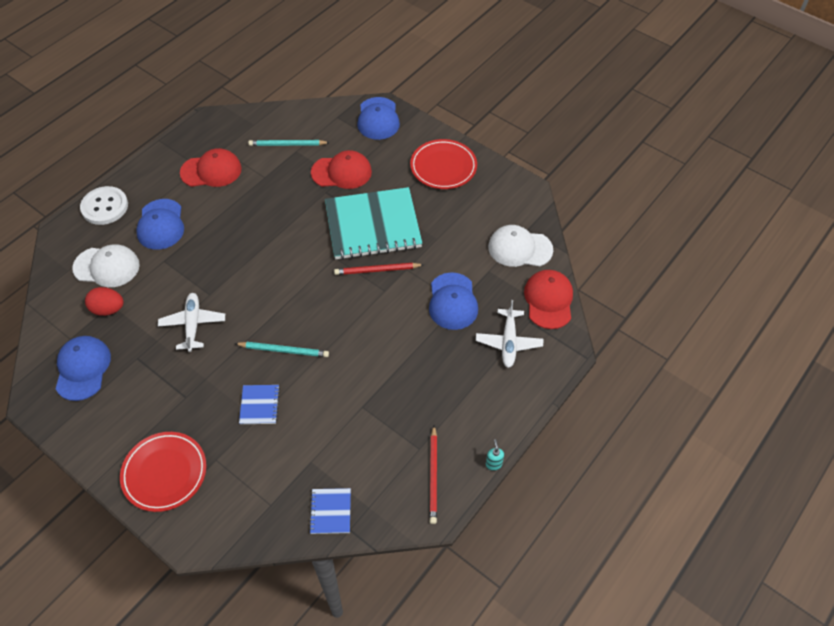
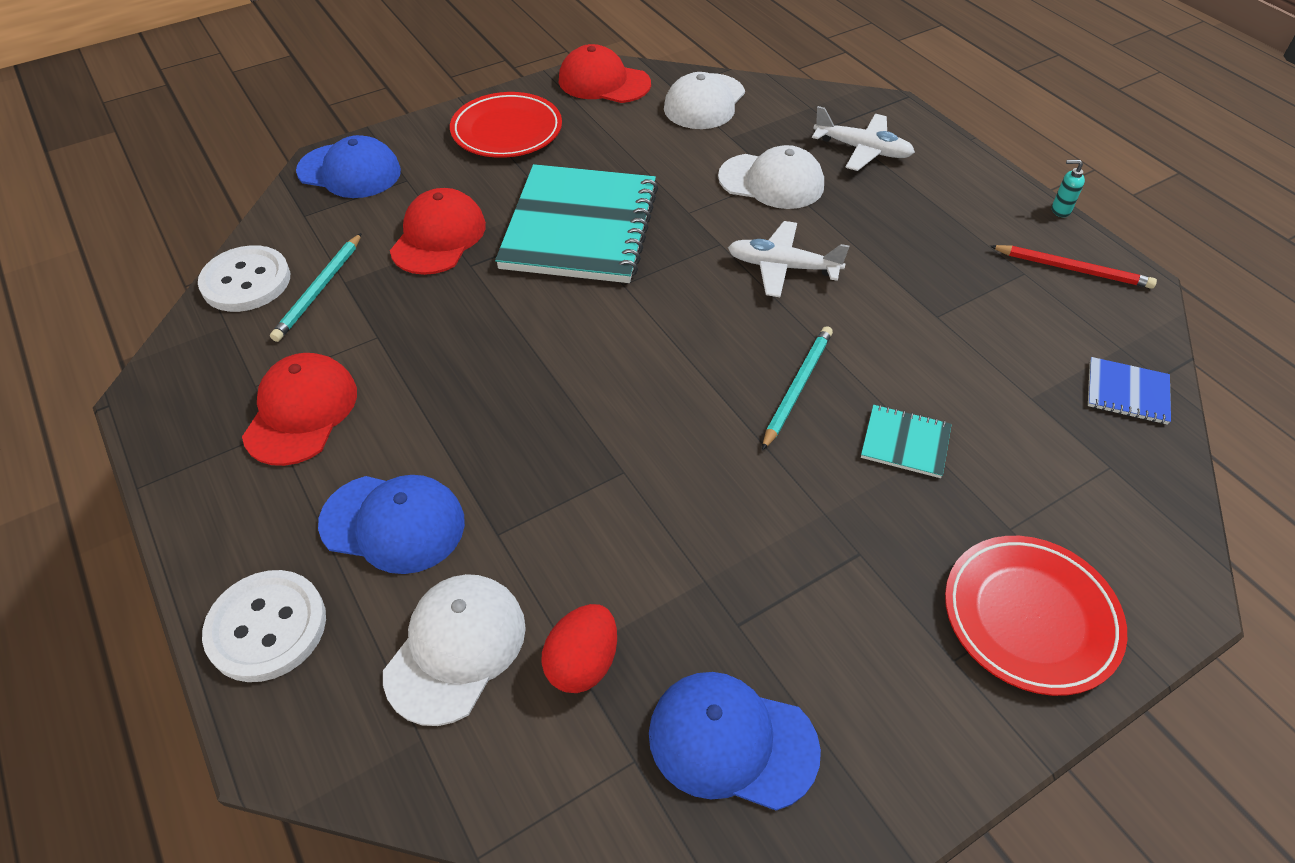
camera: 70 degrees left, 5 degrees down
white plane [158,293,225,352] -> white plane moved to [728,221,850,297]
blue notebook [239,385,280,424] -> turquoise notebook [861,405,952,478]
red pencil [334,263,424,275] -> none
blue cap [429,272,478,330] -> white cap [718,145,824,209]
red cap [524,270,573,329] -> red cap moved to [559,44,651,103]
none -> white button [198,245,290,312]

